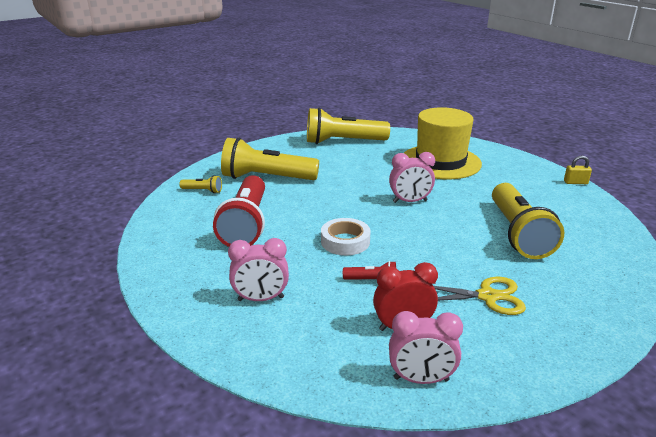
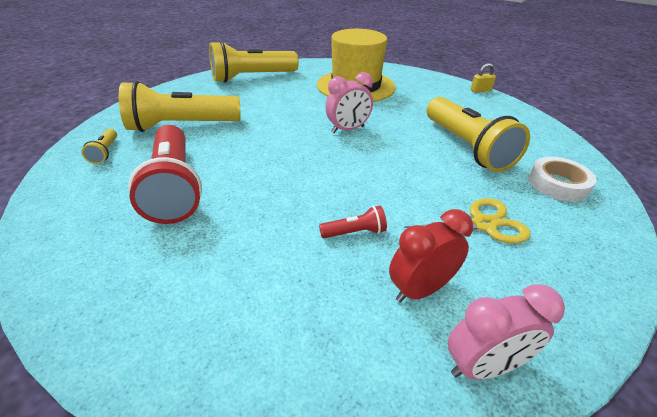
camera: 20 degrees left, 10 degrees up
yellow flashlight [179,175,222,193] -> yellow flashlight turned 90 degrees clockwise [82,129,117,164]
pink clock [228,238,289,301] -> none
white tape [321,218,370,255] -> white tape moved to [529,157,597,202]

